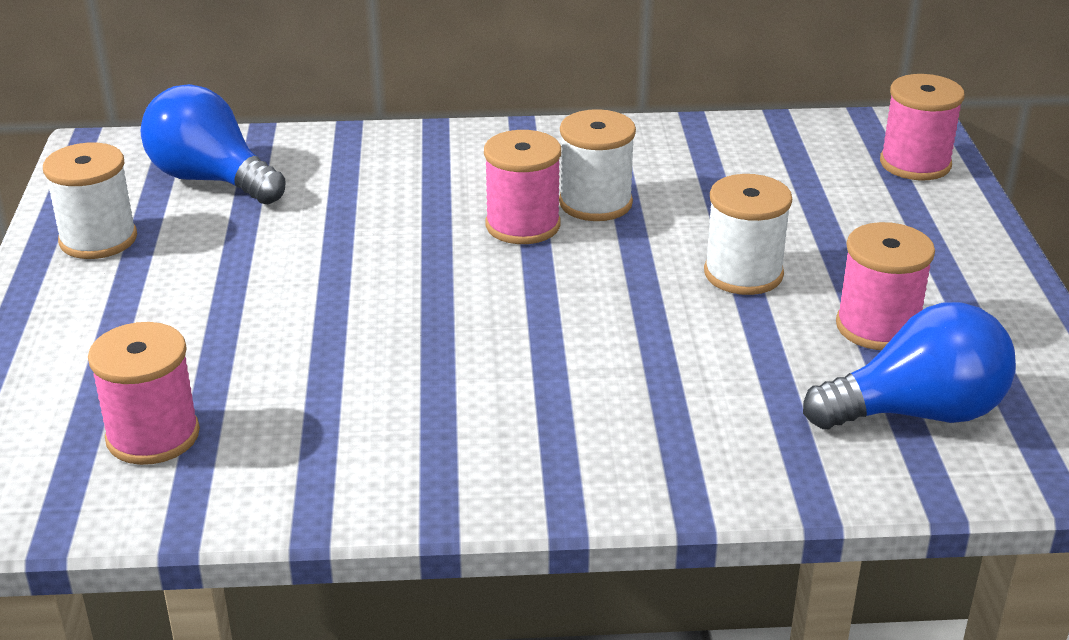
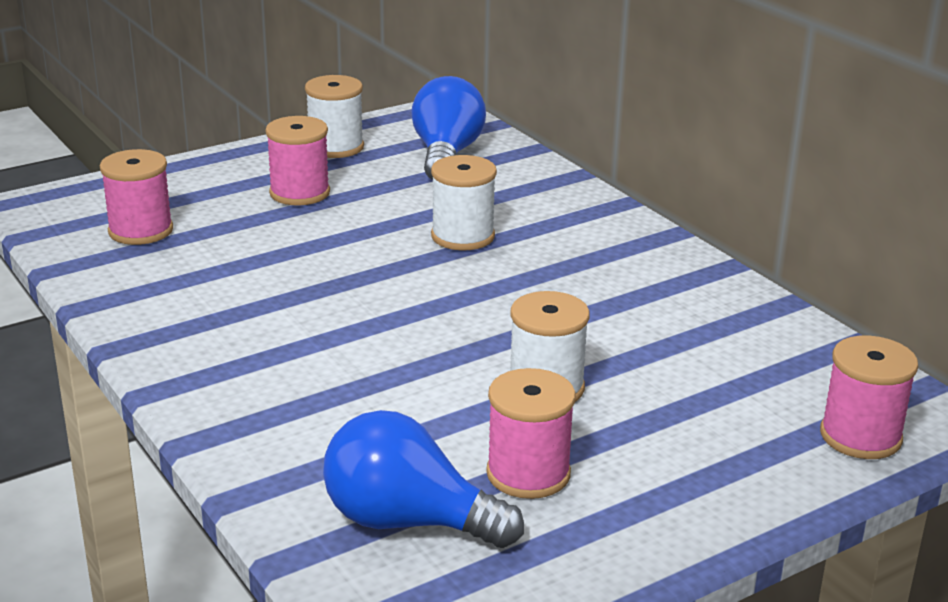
camera: 60 degrees right, 5 degrees down
pink spool [484,130,561,244] -> pink spool moved to [265,116,330,205]
white spool [559,109,636,221] -> white spool moved to [431,155,497,250]
blue light bulb [803,302,1016,429] -> blue light bulb turned 150 degrees clockwise [323,410,524,548]

